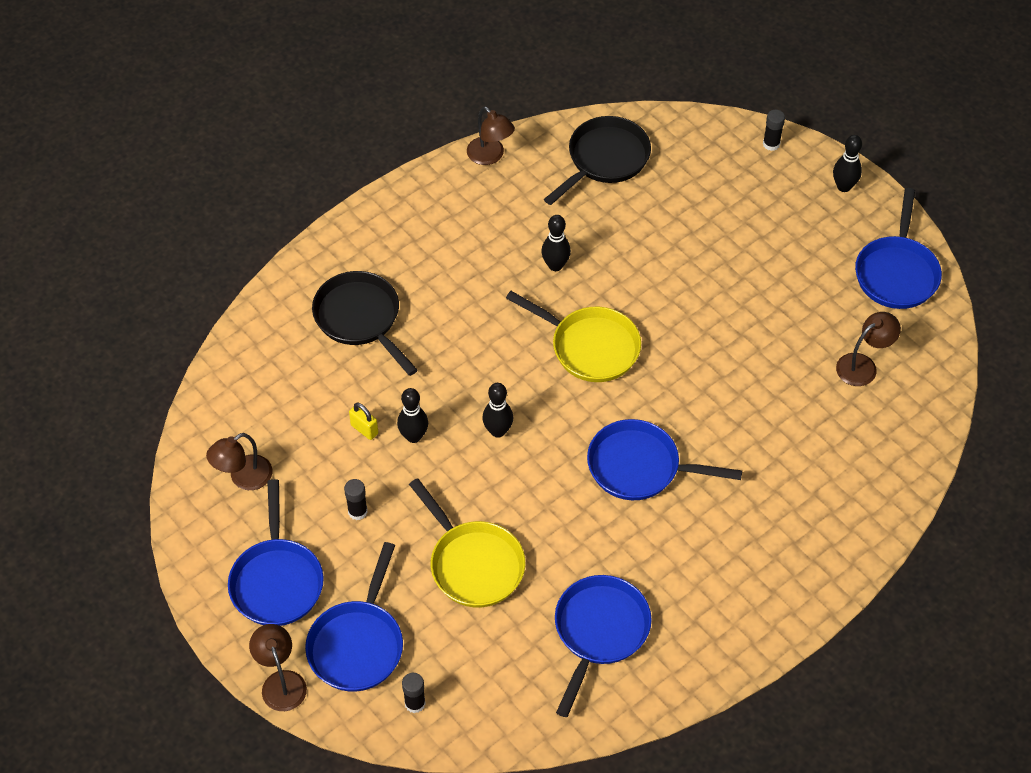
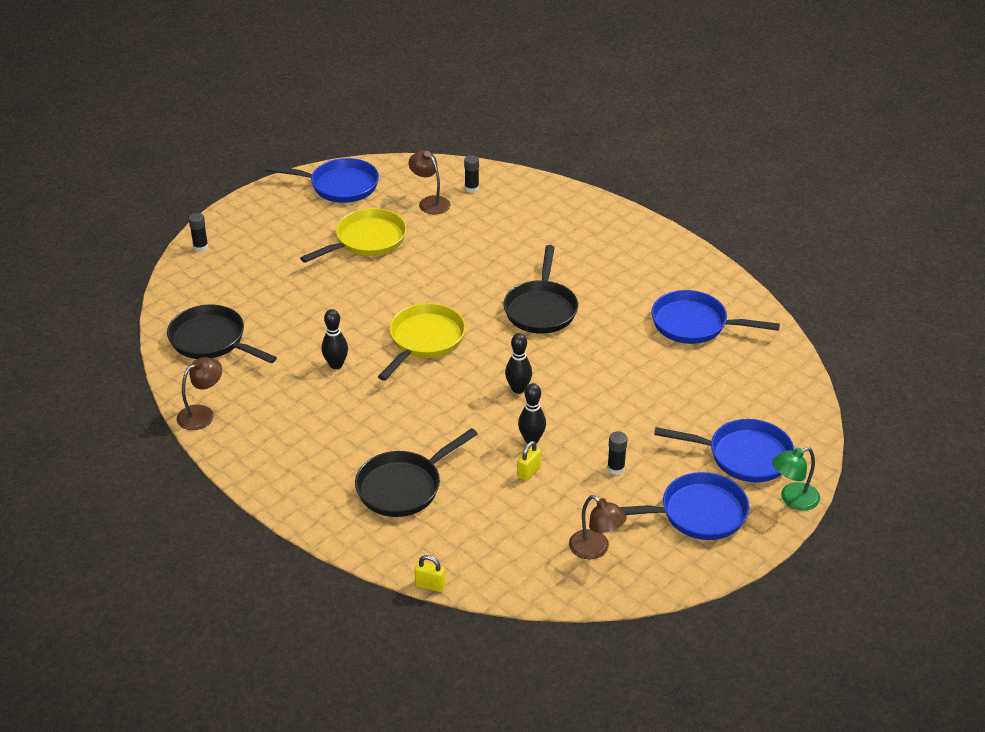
camera: 95 degrees left, 15 degrees down
brown lamp [249,624,307,711] -> green lamp [772,447,820,511]
black glue stick [402,673,426,713] -> black glue stick moved to [464,155,479,193]
yellow pan [409,478,525,608] -> yellow pan moved to [300,208,407,263]
blue pan [587,419,742,500] -> black pan [503,245,578,334]
black bowling pin [833,135,862,192] -> none
none -> yellow padlock [415,555,446,592]

